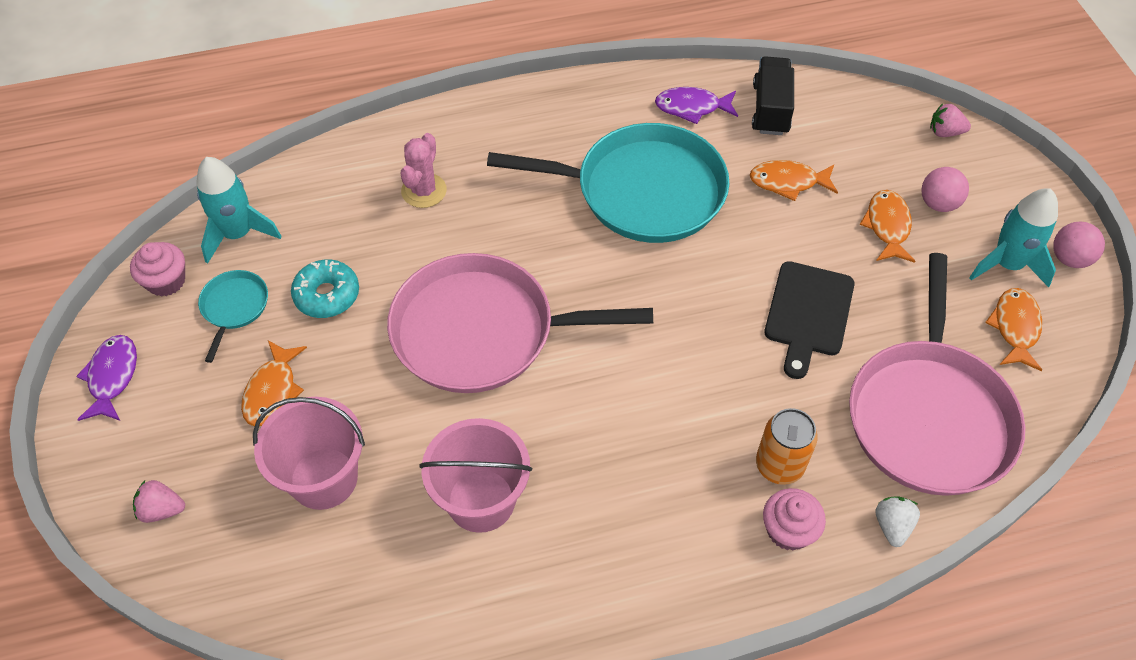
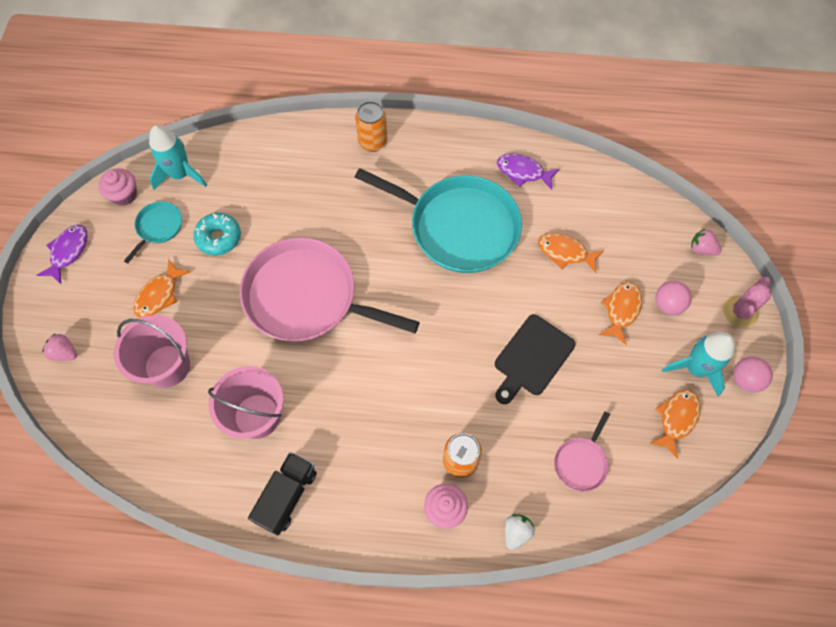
camera: 20 degrees right, 10 degrees up
pink cactus [401,133,447,208] -> pink cactus moved to [723,277,771,328]
black truck [752,56,794,135] -> black truck moved to [248,452,317,536]
pink pan [849,253,1025,496] -> pink pan [554,411,610,492], size x0.43
none -> orange can [355,101,387,152]

